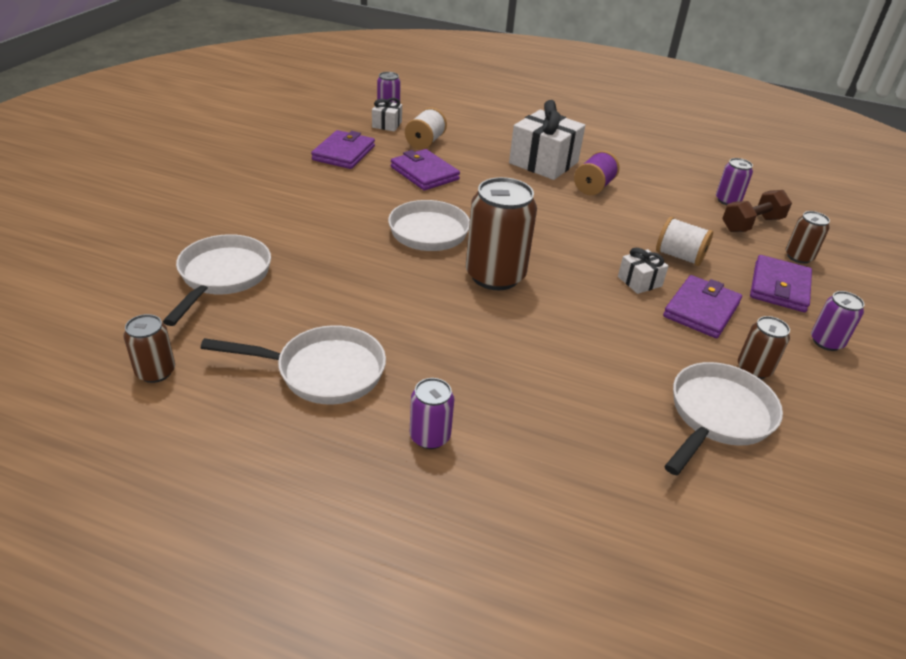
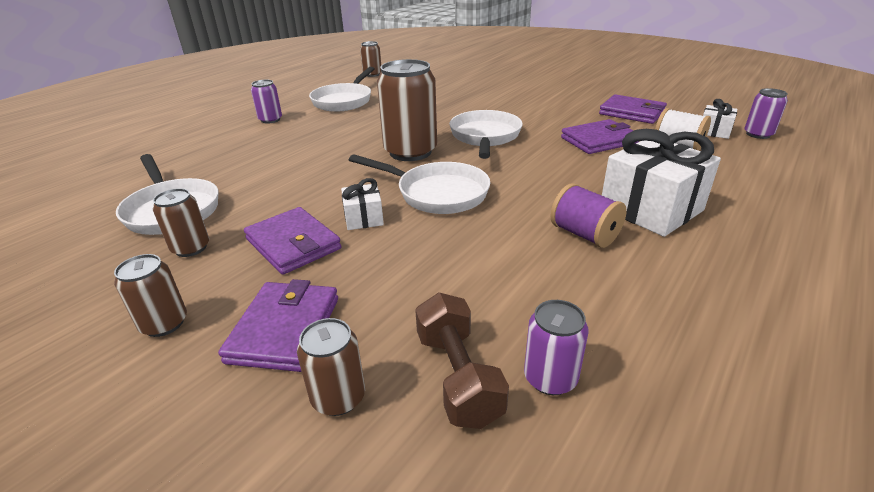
camera: 110 degrees right, 5 degrees down
white pan [163,234,271,326] -> white pan moved to [349,154,490,214]
white spool [656,217,713,266] -> none
purple wallet [750,255,812,312] -> purple wallet turned 60 degrees clockwise [218,279,338,372]
purple can [811,291,864,351] -> brown can [114,254,187,337]

